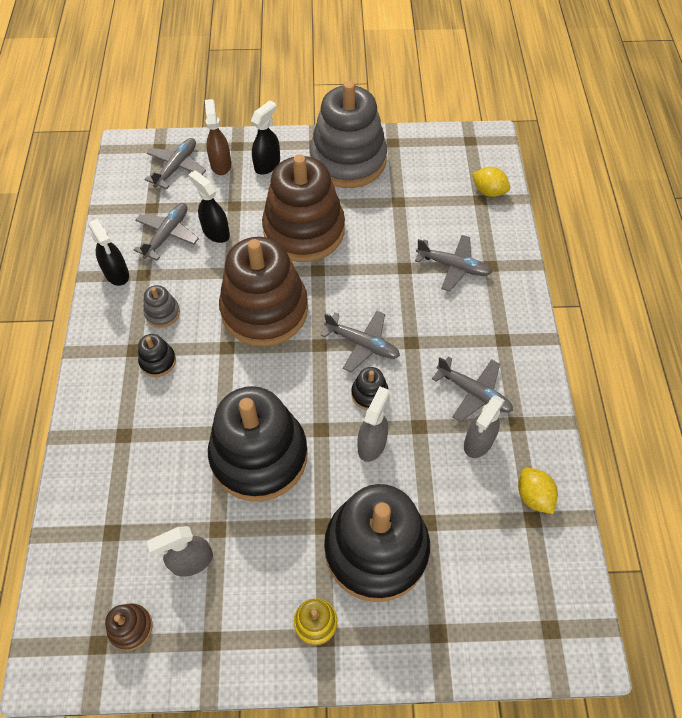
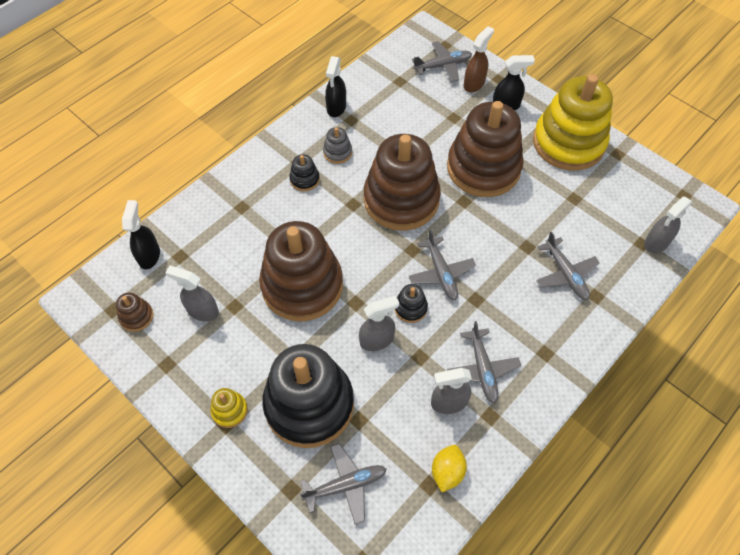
camera: 45 degrees right, 0 degrees up
grey plane [134,203,199,261] -> grey plane moved to [300,444,387,524]
black spray bottle [188,170,230,243] -> black spray bottle moved to [122,200,160,269]
black stacking toy [208,386,308,501] -> brown stacking toy [259,221,343,321]
grey stacking toy [310,81,387,188] -> yellow stacking toy [533,74,613,171]
yellow lemon [472,167,510,197] -> grey spray bottle [644,197,692,253]

